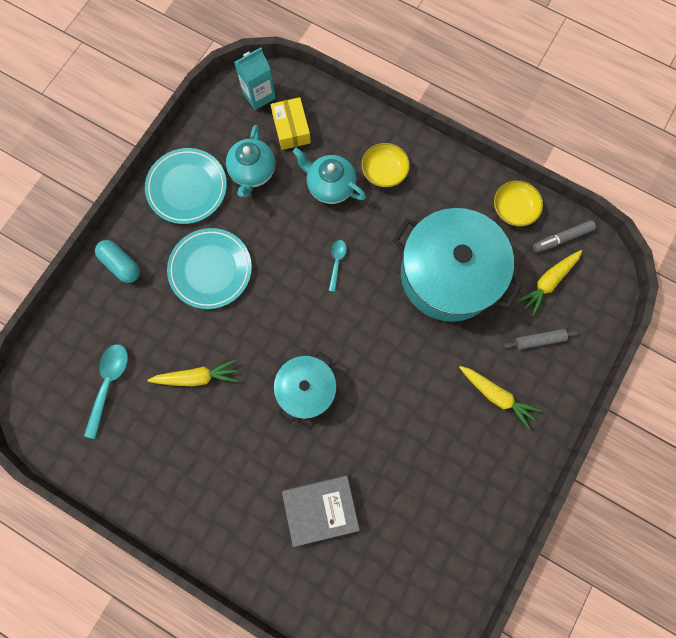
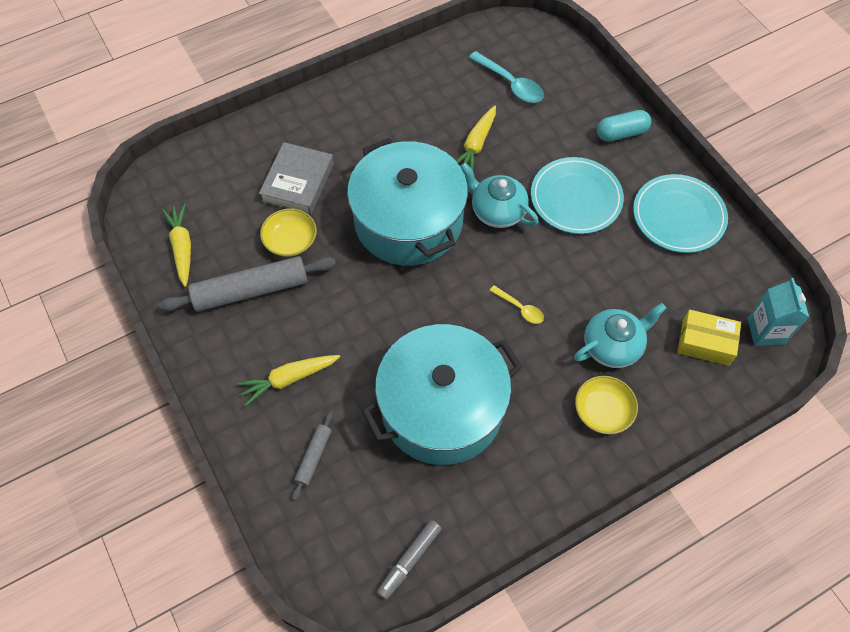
camera: 120 degrees right, 15 degrees down
turquoise teapot [226,125,275,197] -> turquoise teapot moved to [460,163,539,228]
turquoise pot [274,351,337,424] -> turquoise pot [347,138,468,266], size x1.79
turquoise spoon [329,240,347,292] -> yellow spoon [489,285,544,324]
yellow bowl [494,181,543,226] -> yellow bowl moved to [260,208,317,257]
yellow carrot [517,250,582,316] -> yellow carrot moved to [161,204,191,287]
grey marker [533,220,596,253] -> grey marker turned 150 degrees counterclockwise [377,520,442,600]
none -> grey rolling pin [159,256,336,312]

